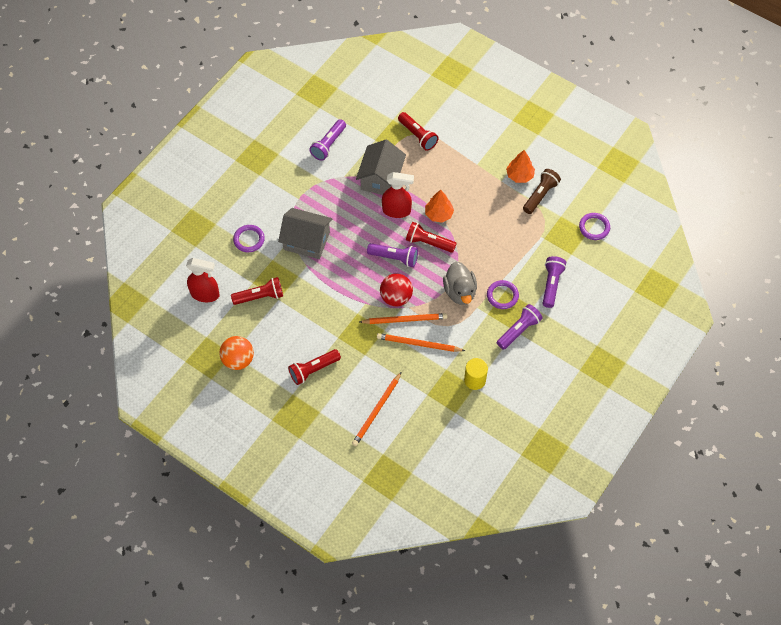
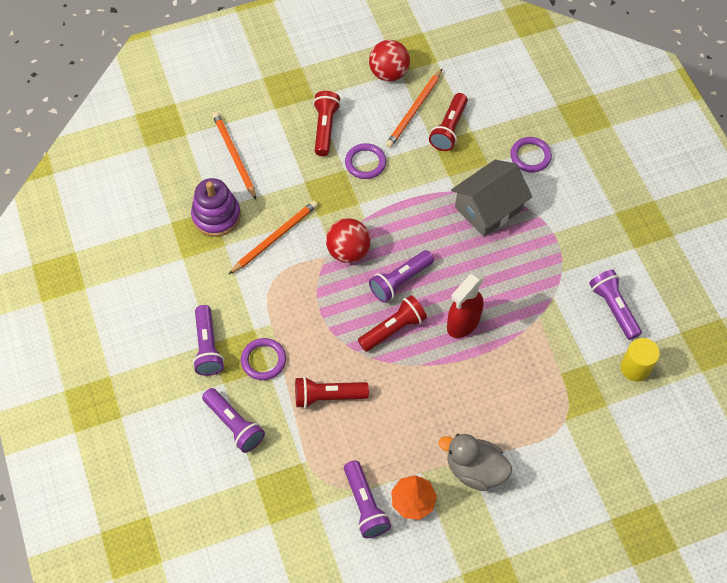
camera: 125 degrees right, 0 degrees up
red spray bottle [186,258,220,302] -> none
orange ball [219,336,254,370] -> red ball [369,40,410,82]
grey house [356,140,406,195] -> none
orange pencil [360,313,447,324] -> orange pencil moved to [386,69,442,148]
red flashlight [398,112,438,151] -> red flashlight moved to [295,377,369,408]
orange tree [425,190,454,223] -> none
grey duck [443,262,477,305] -> grey duck moved to [439,434,512,491]
yellow cylinder [464,358,488,390] -> yellow cylinder moved to [620,338,660,382]
brown flashlight [523,169,561,214] -> purple flashlight [344,460,391,538]
purple ring [579,213,610,240] -> purple ring moved to [345,143,386,179]
none -> purple stacking toy [191,178,241,237]

